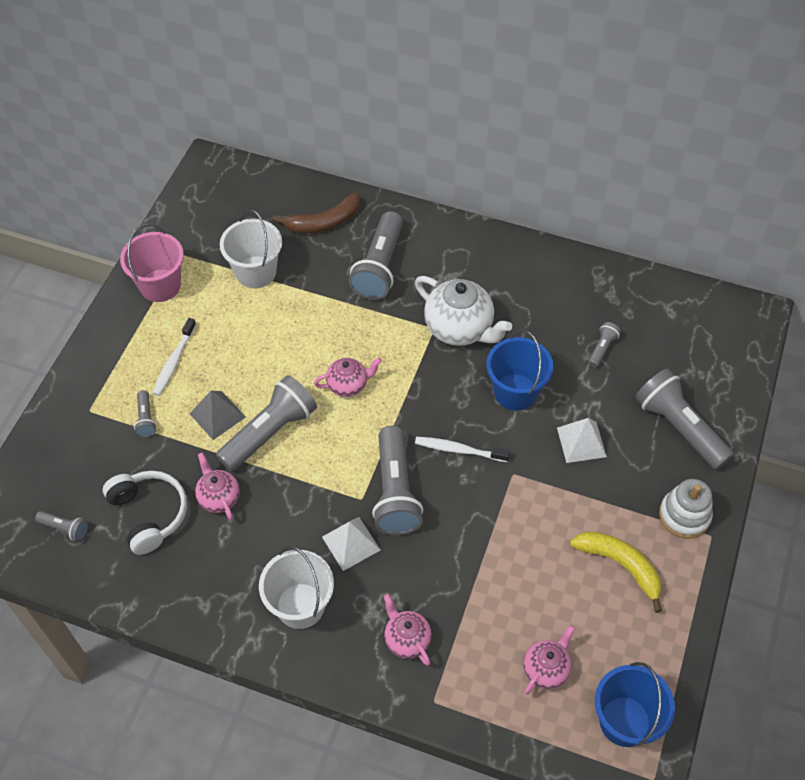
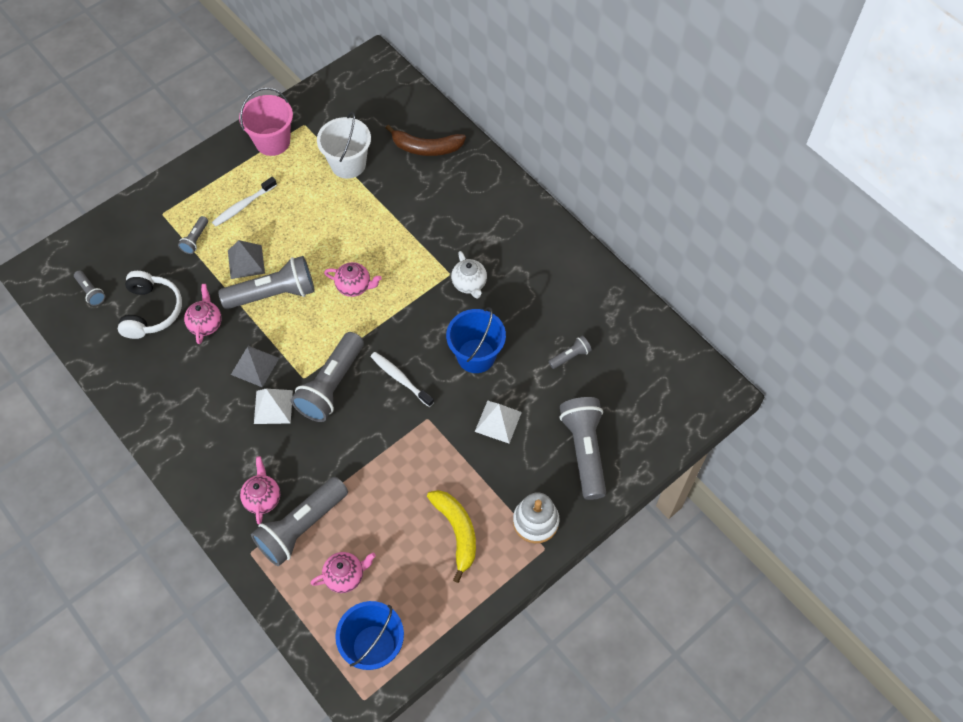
camera: 30 degrees right, 5 degrees up
white bucket [259,546,334,629] -> none
grey flashlight [349,211,403,300] -> grey flashlight moved to [251,477,348,566]
white teapot [415,276,512,346] -> white teapot [451,251,487,299], size x0.58
none -> grey pyramid [231,346,279,387]

